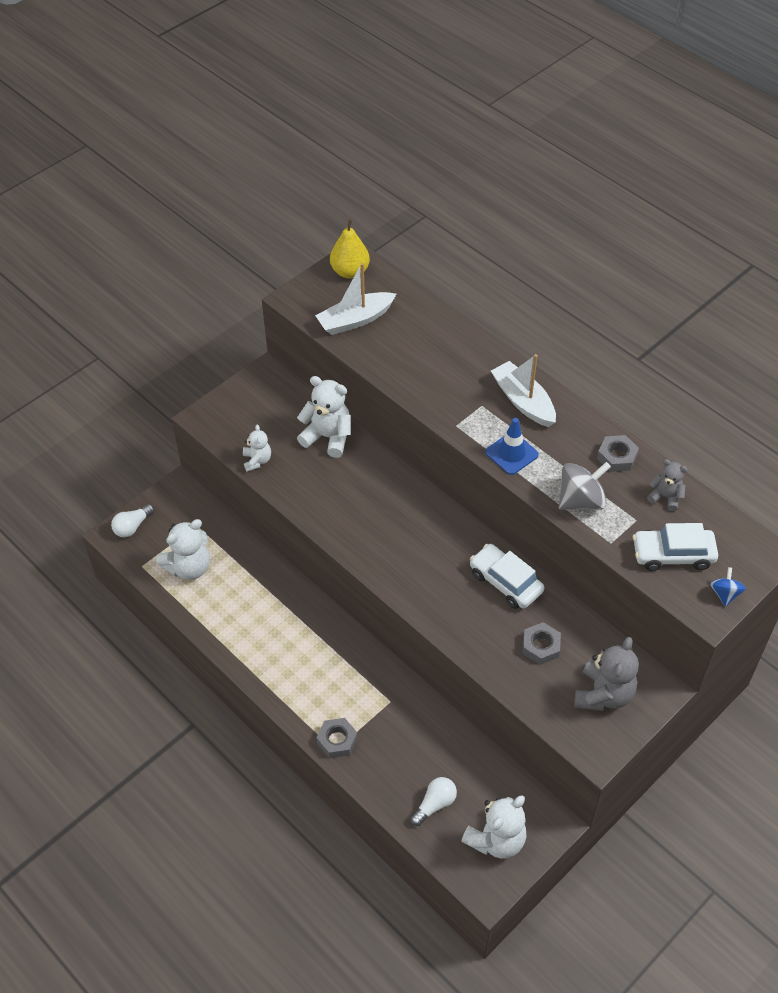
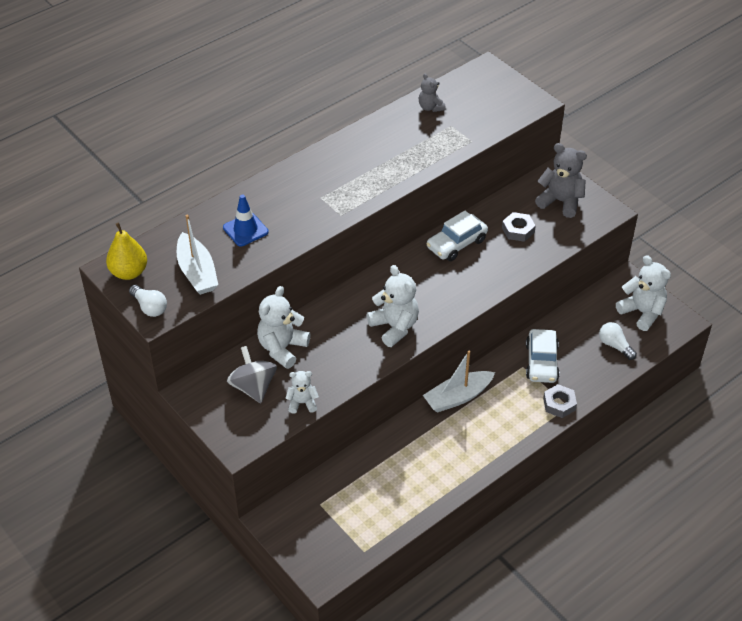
camera: 85 degrees left, 5 degrees down
white light bulb [111,504,154,538] -> white light bulb moved to [129,285,167,317]
white teddy bear [156,519,210,580] -> white teddy bear moved to [367,265,419,347]
blue traffic cone [485,418,539,475] -> blue traffic cone moved to [223,195,269,247]
white boat [491,354,556,427] -> white boat moved to [423,351,495,413]
grey spinning top [559,462,611,510] -> grey spinning top moved to [227,346,277,403]
grey nut [597,435,639,472] -> none
white car [633,523,718,571] -> white car moved to [526,329,560,383]
grey teddy bear [647,459,688,511] -> grey teddy bear turned 60 degrees counterclockwise [419,73,446,112]
blue spinning top [710,567,746,607] -> none

